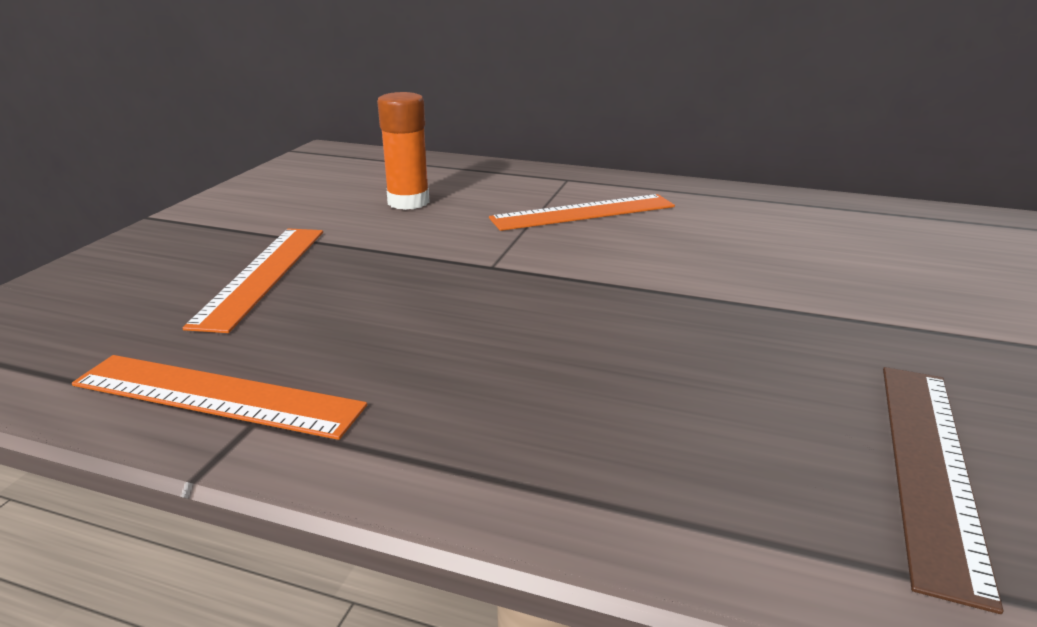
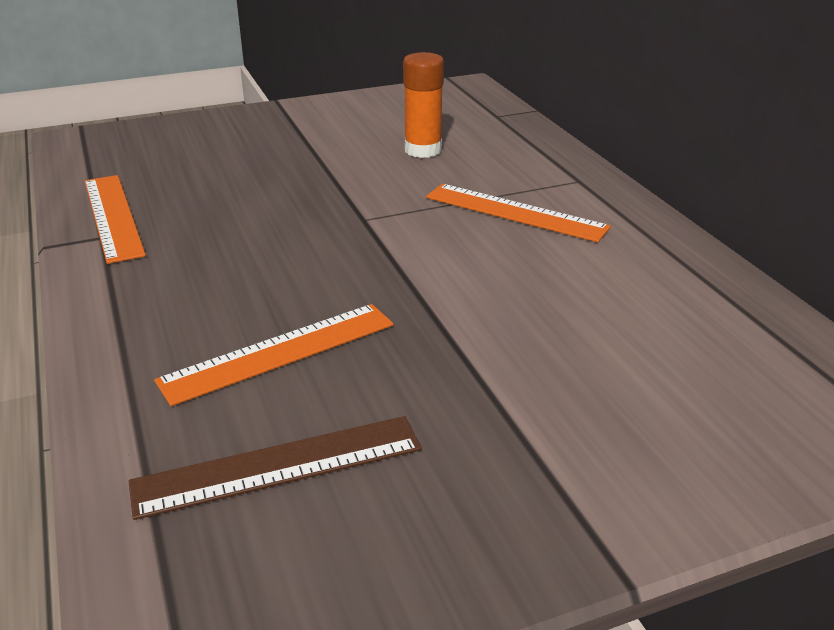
camera: 50 degrees right, 5 degrees up
orange ruler [183,228,323,333] -> orange ruler moved to [154,304,394,406]

